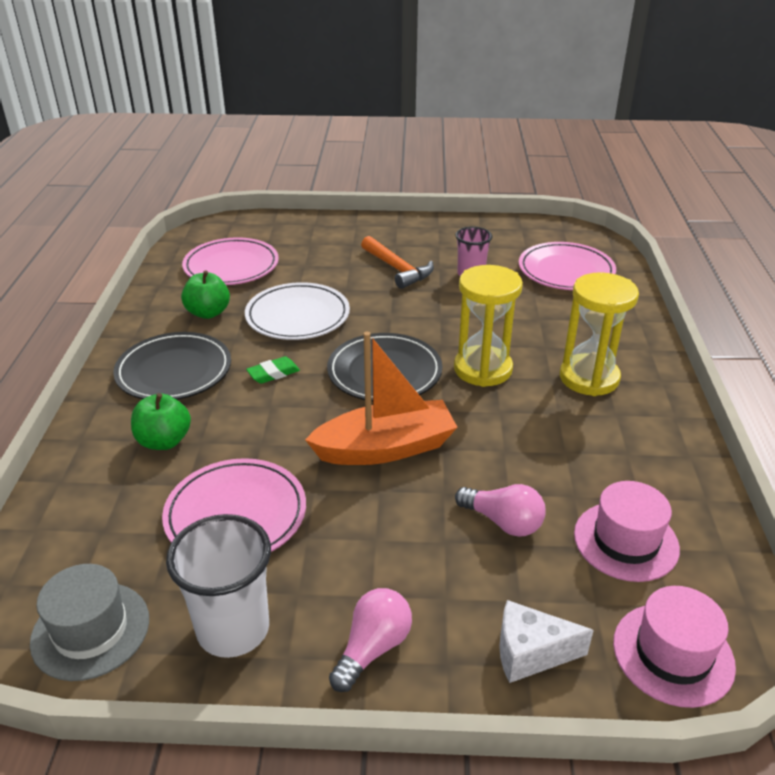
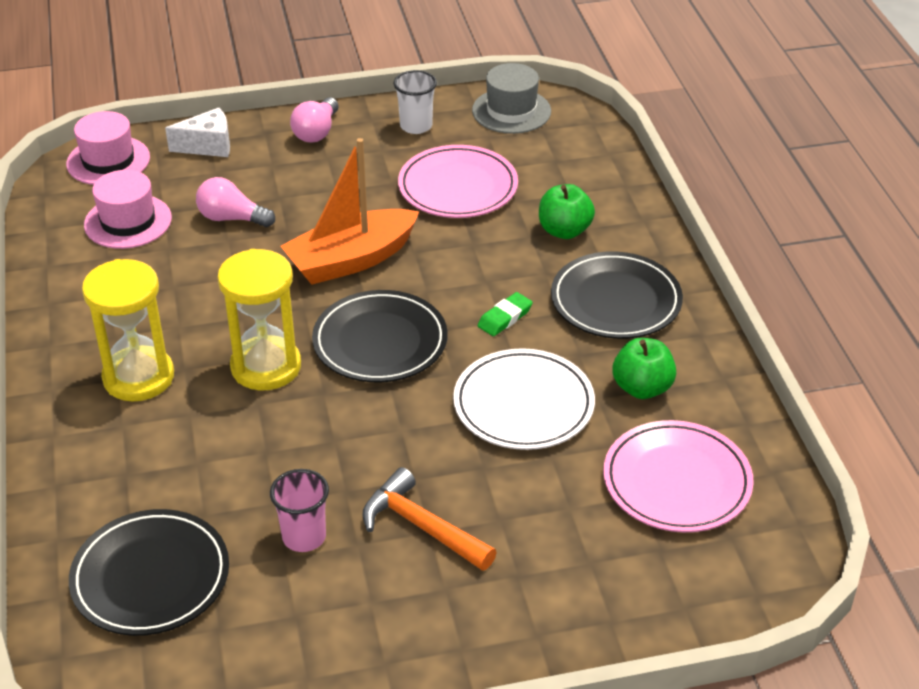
camera: 165 degrees right, 5 degrees up
white cup [166,514,271,658] -> white cup [394,70,437,134], size x0.64
pink plate [519,242,616,290] -> black plate [69,509,229,636]

